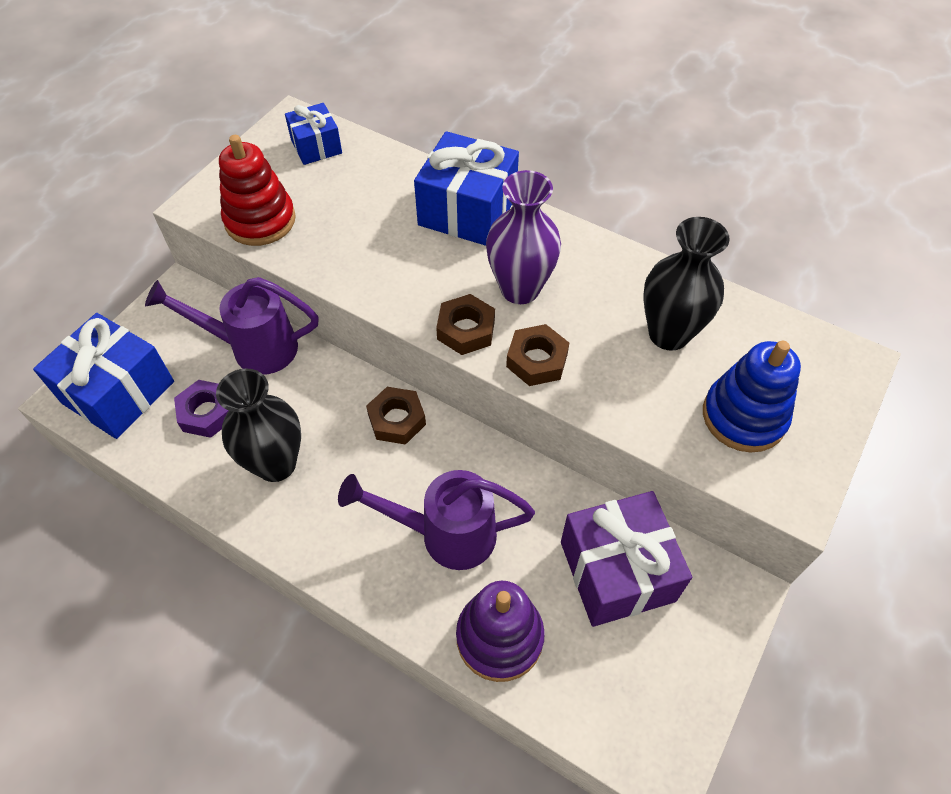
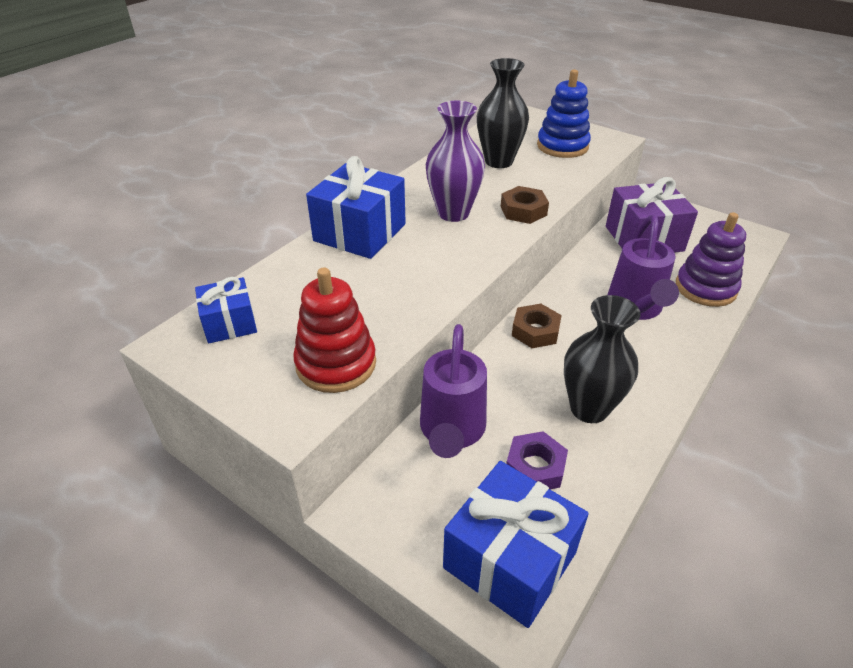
camera: 85 degrees left, 15 degrees down
brown nut [436,294,495,355] -> none

